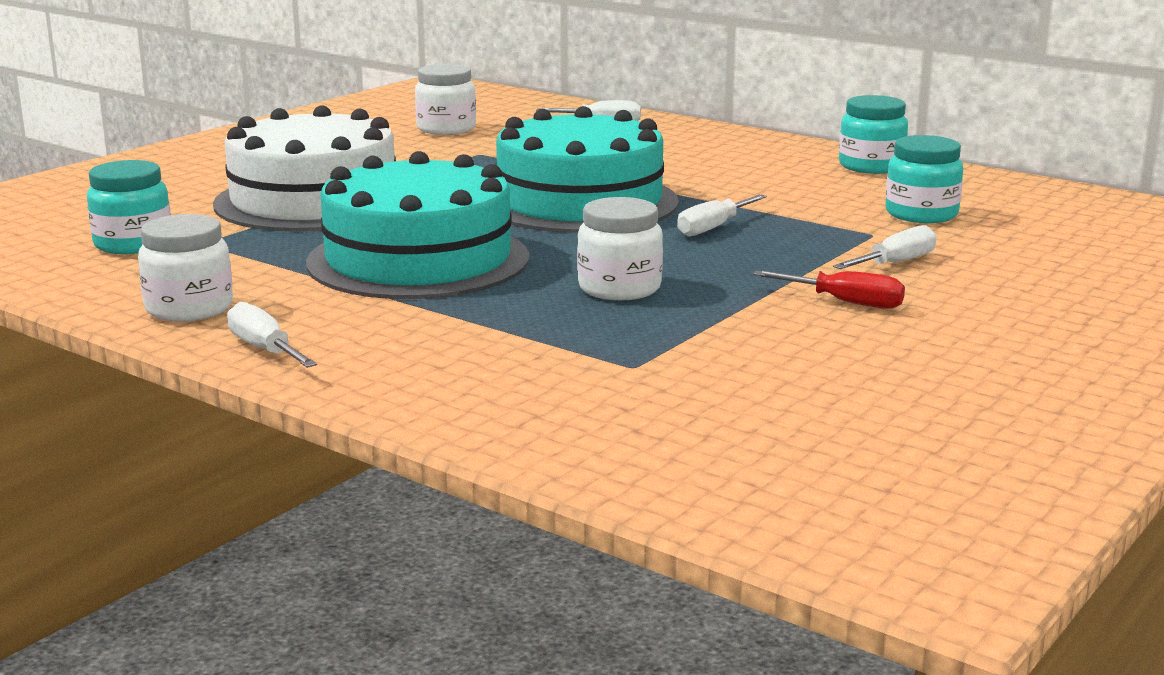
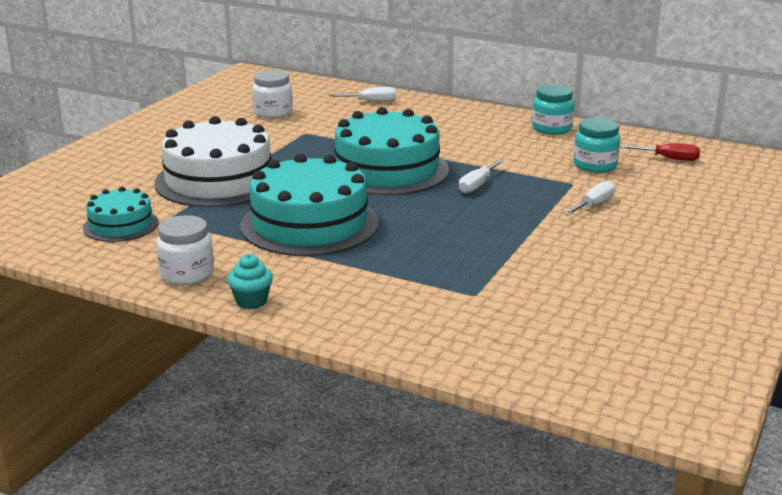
camera: 10 degrees left, 5 degrees up
turquoise jar [87,160,171,254] -> turquoise cake [83,187,159,242]
white screwdriver [227,302,317,368] -> turquoise cupcake [227,254,273,309]
white jar [577,197,663,300] -> none
red screwdriver [753,270,905,309] -> red screwdriver moved to [621,143,700,161]

